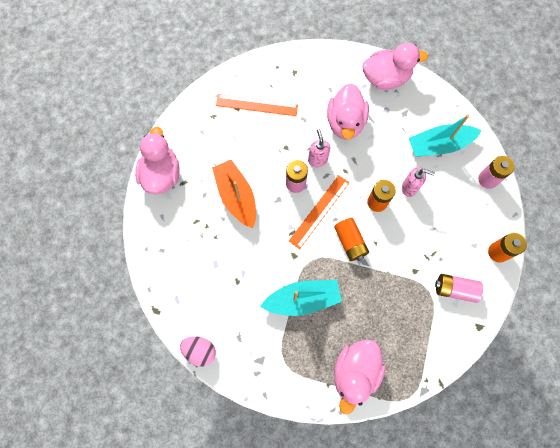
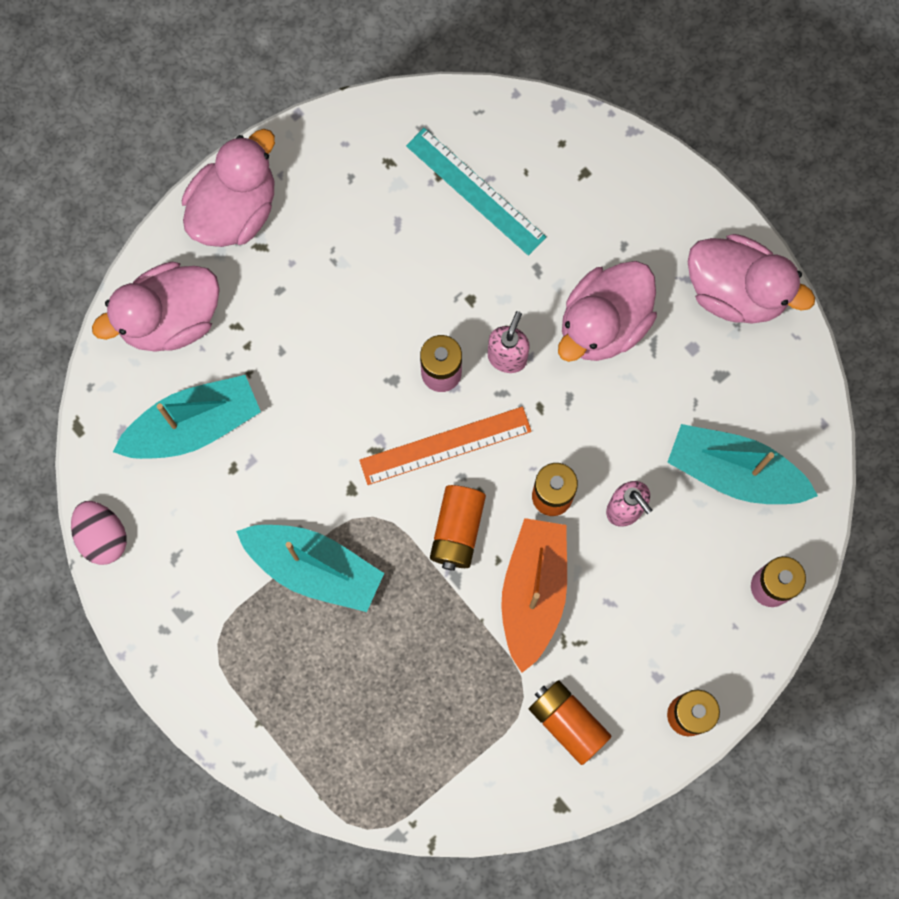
camera: 35 degrees right, 5 degrees up
orange boat [212,160,256,228] -> orange boat moved to [501,518,567,673]
orange ruler [216,94,298,116] -> turquoise ruler [406,128,546,256]
pink duck [334,339,386,415] -> pink duck moved to [92,262,220,352]
pink battery [435,274,483,303] -> orange battery [529,680,612,765]
none -> turquoise boat [113,375,261,459]

